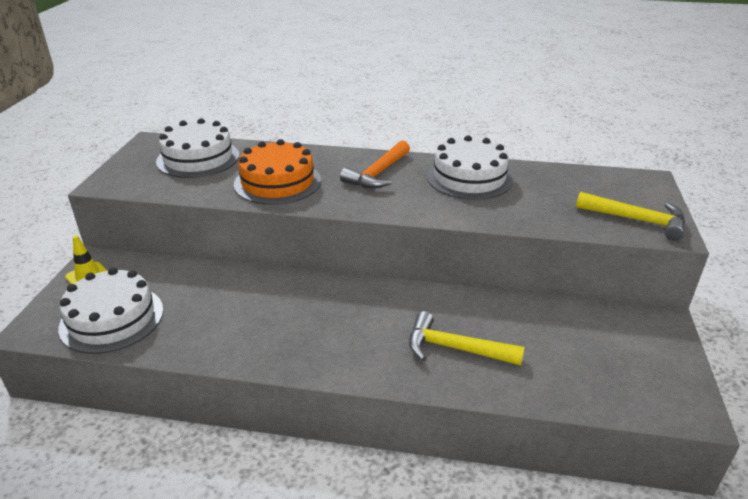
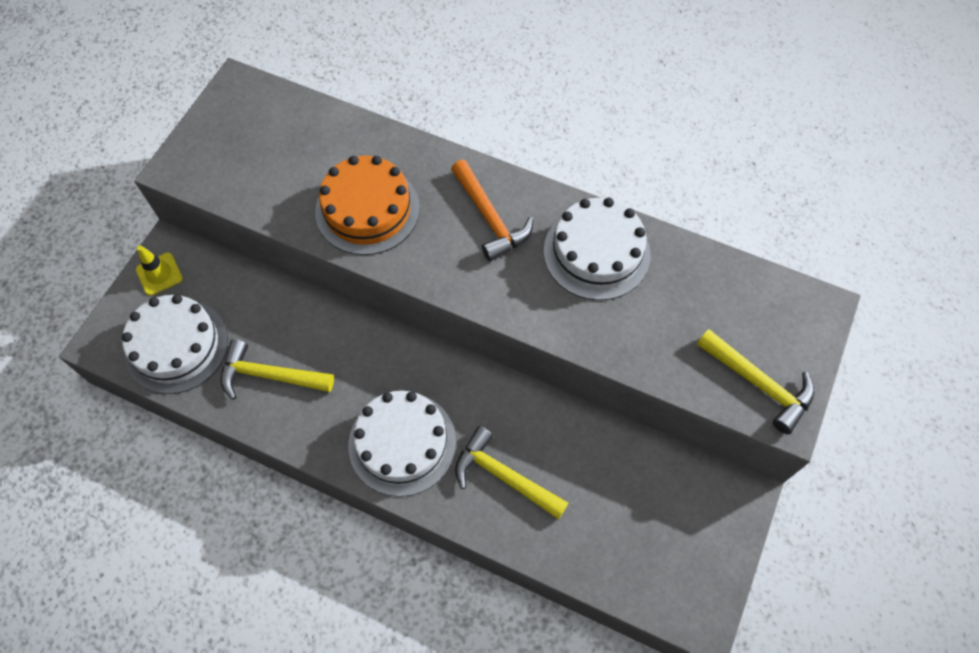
camera: 15 degrees right, 30 degrees up
white cake [156,118,239,178] -> white cake moved to [348,391,456,497]
orange hammer [340,141,410,188] -> orange hammer turned 75 degrees counterclockwise [451,160,534,261]
none -> yellow hammer [221,339,334,400]

